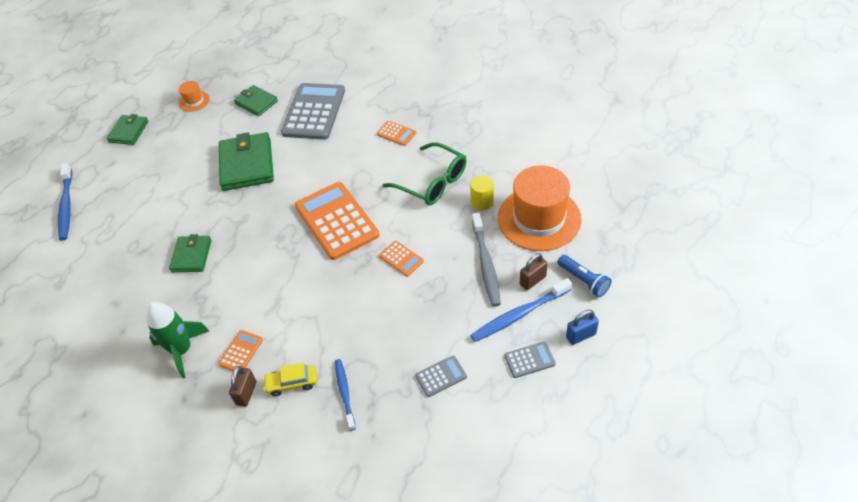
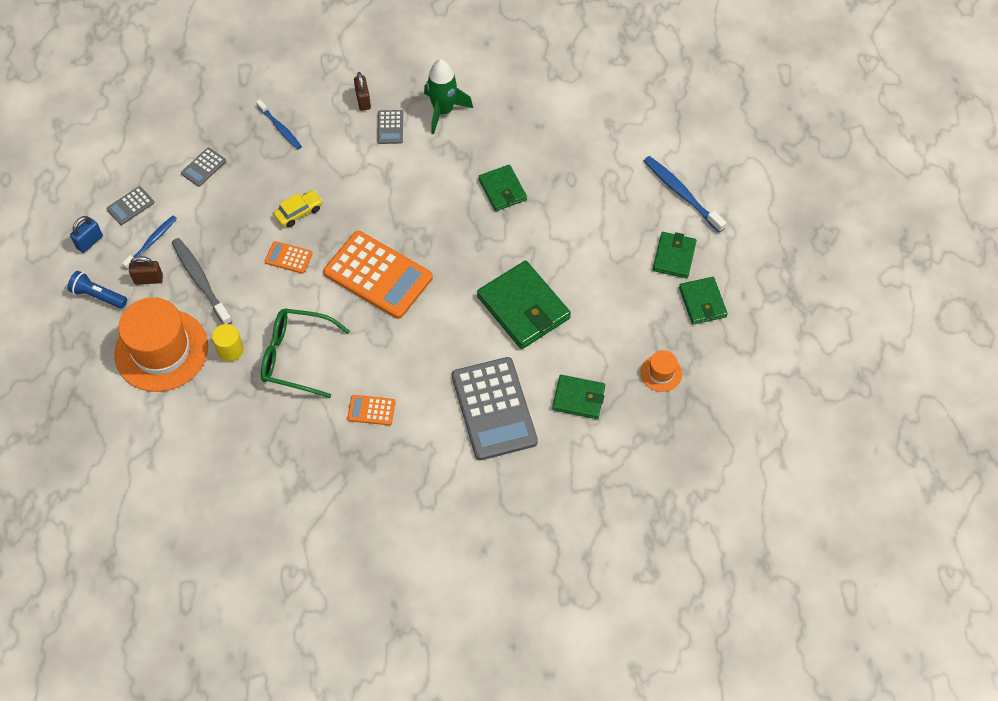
camera: 150 degrees right, 10 degrees up
orange calculator [218,330,263,371] -> grey calculator [377,110,403,144]
yellow car [263,363,317,396] -> yellow car moved to [273,190,323,227]
blue toothbrush [470,278,572,342] -> blue toothbrush [122,216,177,270], size x0.65
brown padlock [520,253,548,290] -> brown padlock turned 60 degrees clockwise [129,256,163,285]
none -> green wallet [653,232,697,278]

